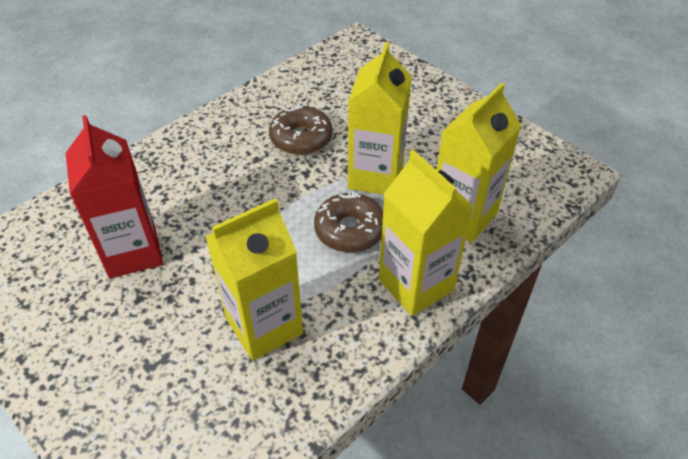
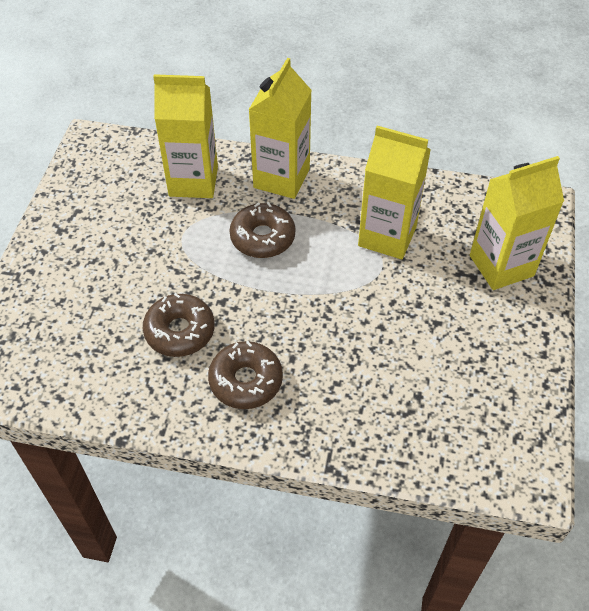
camera: 125 degrees left, 5 degrees up
red carton [66,115,163,278] -> none
yellow carton [348,42,412,195] -> yellow carton moved to [470,156,564,290]
none -> brown donut [208,341,283,409]

